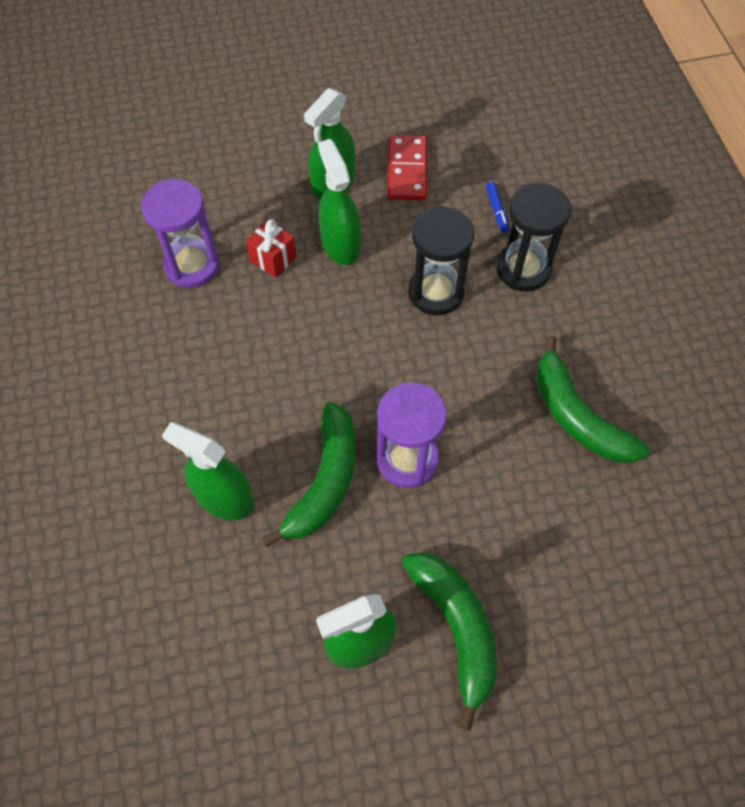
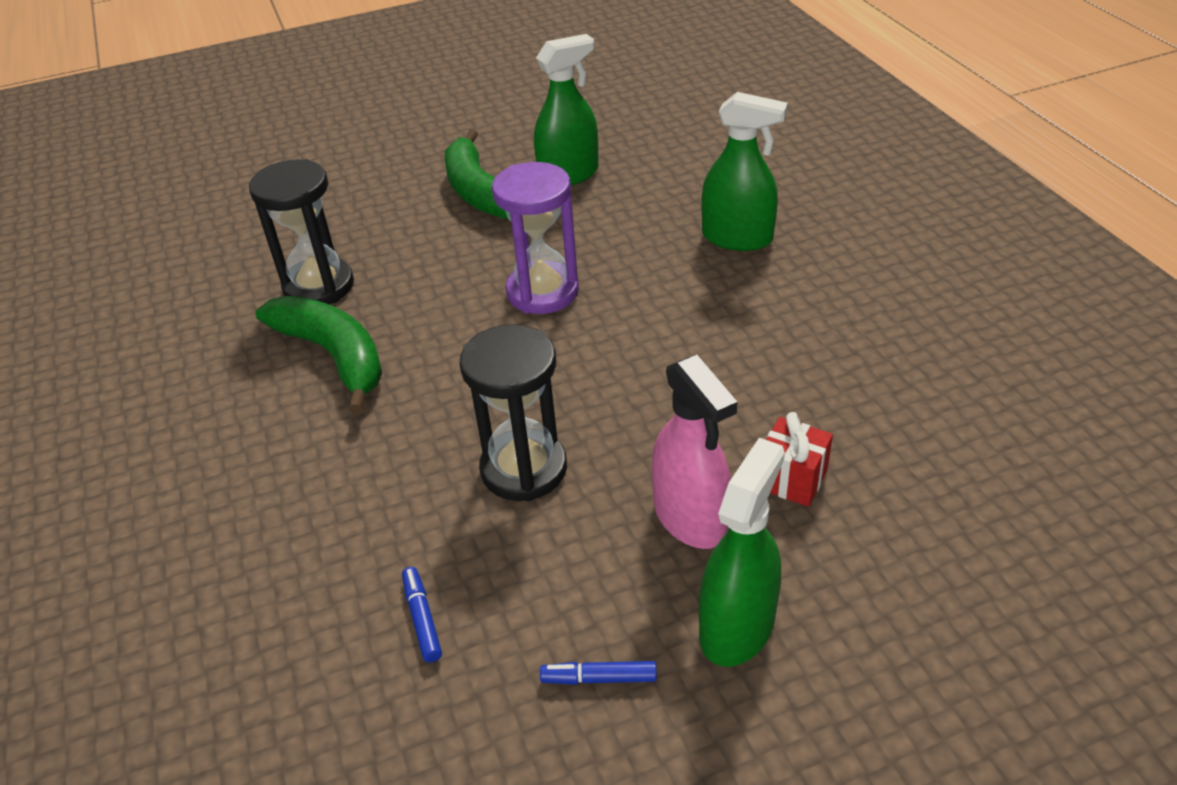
camera: 175 degrees right, 20 degrees down
purple hourglass [142,179,220,288] -> none
green banana [262,402,356,547] -> none
green spray bottle [318,139,361,265] -> pink spray bottle [652,355,737,549]
red domino [388,135,427,200] -> blue marker [540,661,657,685]
black hourglass [496,183,571,292] -> black hourglass moved to [249,159,354,304]

